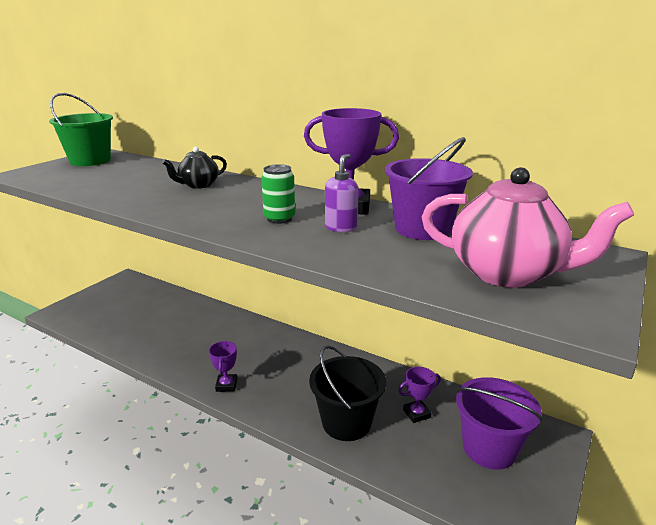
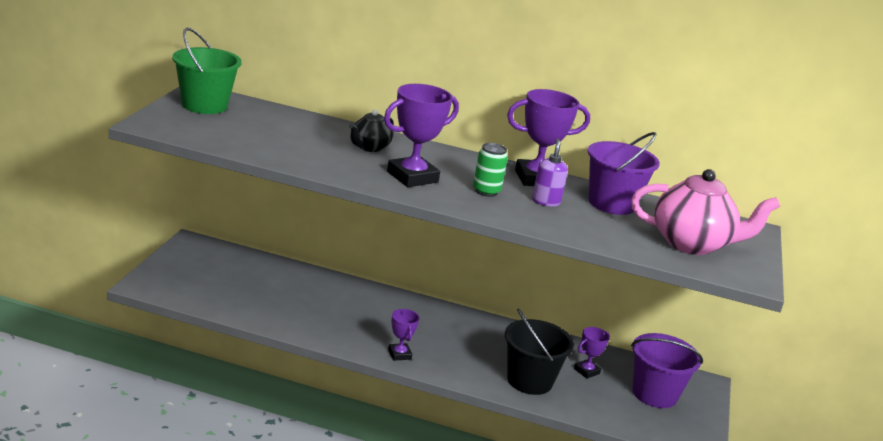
camera: 20 degrees left, 0 degrees up
none -> purple trophy [384,84,459,187]

